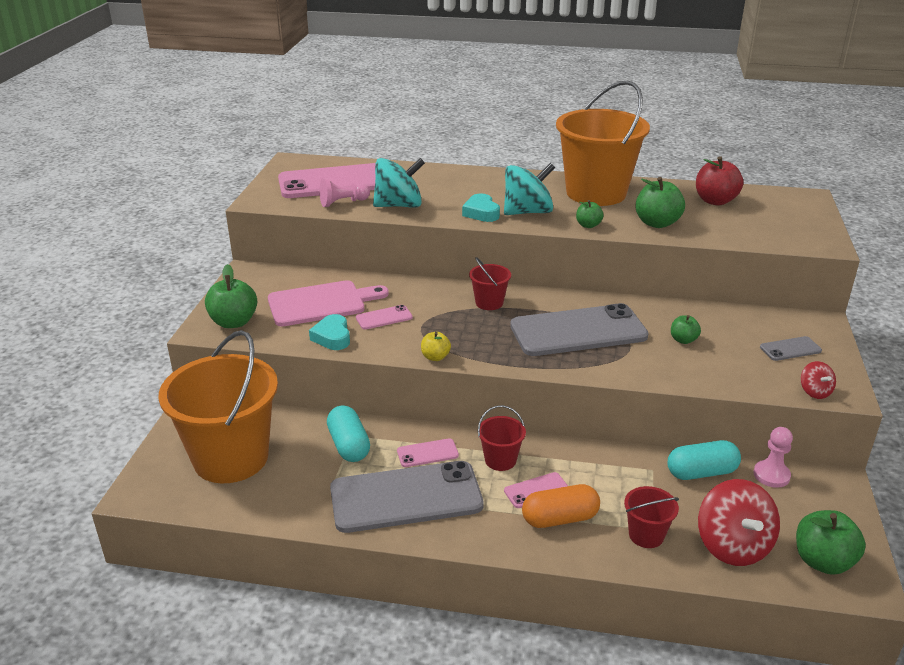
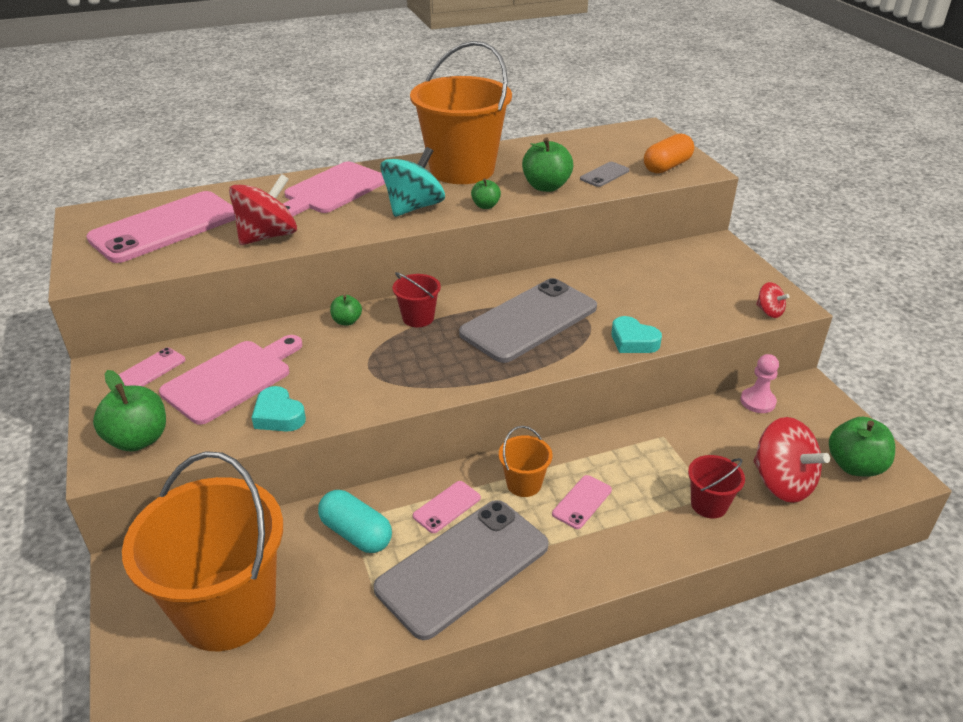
camera: 30 degrees left, 5 degrees up
pink pawn [319,178,370,207] -> none
pink phone [356,305,413,330] -> pink phone moved to [119,347,186,387]
turquoise spinning top [373,158,425,208] -> red spinning top [229,174,297,245]
yellow apple [421,332,451,361] -> none
turquoise heart [462,193,500,222] -> turquoise heart moved to [611,316,662,353]
red bucket [478,405,526,471] -> orange bucket [499,426,553,497]
orange capsule [522,484,600,528] -> orange capsule moved to [644,134,694,174]
turquoise capsule [667,440,741,480] -> none
green apple [671,315,701,344] -> green apple moved to [330,295,362,325]
red apple [696,156,744,206] -> none
grey phone [760,336,822,361] -> grey phone moved to [580,162,629,187]
none -> pink cutting board [283,162,385,216]

